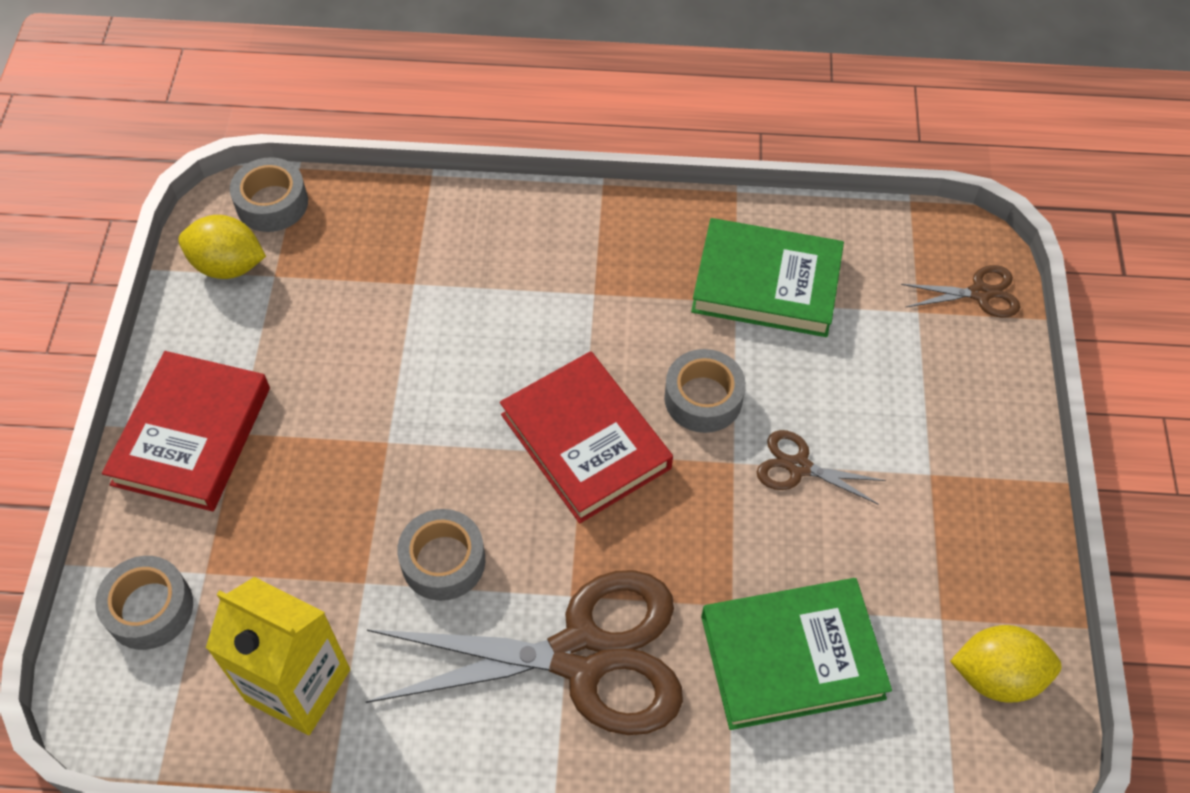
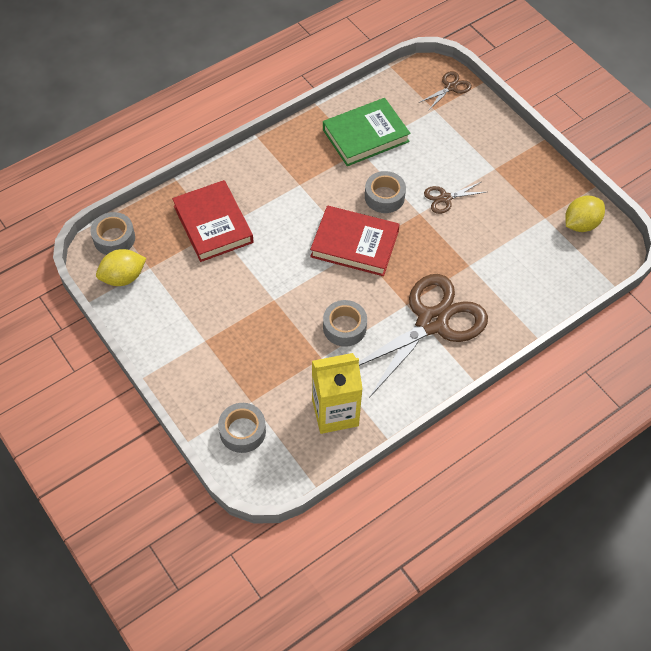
camera: 40 degrees left, 0 degrees up
red book [102,351,270,511] -> red book moved to [172,180,253,262]
green book [701,578,892,730] -> none

